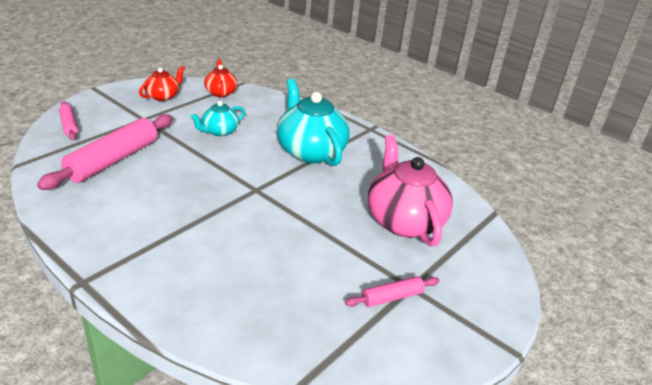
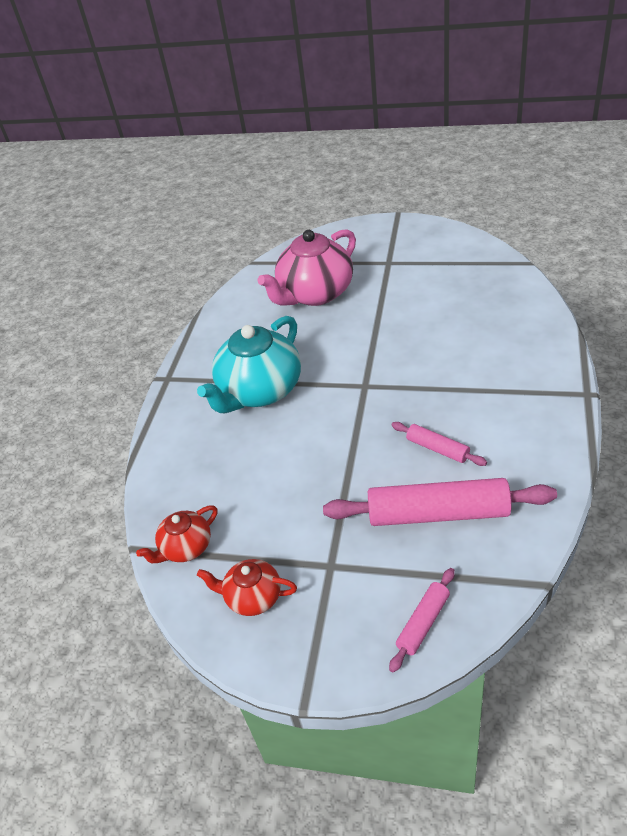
camera: 110 degrees left, 10 degrees up
turquoise teapot [191,101,245,137] -> none
pink rolling pin [345,276,439,307] -> pink rolling pin moved to [391,422,487,466]

